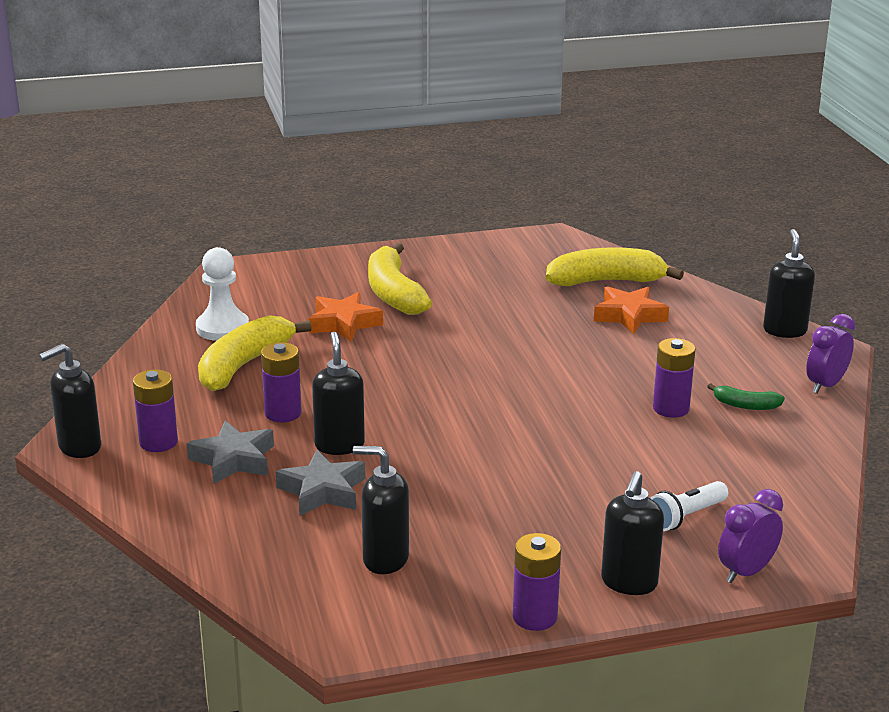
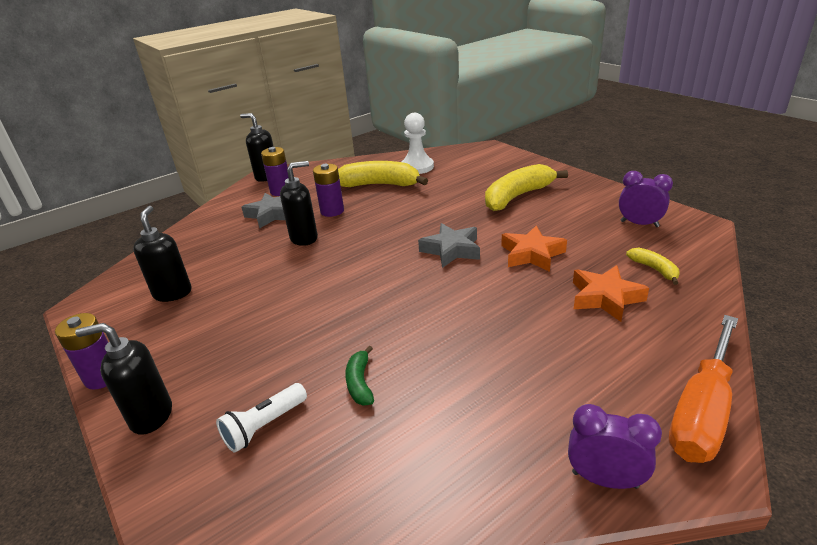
camera: 70 degrees right, 5 degrees up
grey star [276,450,365,516] -> grey star moved to [418,223,480,268]
orange star [309,292,383,342] -> orange star moved to [501,226,567,272]
yellow banana [546,247,684,286] -> yellow banana [626,248,680,285], size x0.49
white flashlight [650,481,728,531] -> white flashlight turned 75 degrees counterclockwise [216,383,307,453]
purple battery [653,338,695,418] -> none
green banana [707,383,785,410] -> green banana moved to [345,346,374,405]
purple clock [718,489,783,583] -> purple clock moved to [619,171,673,227]
black soap dispenser [763,229,815,338] -> orange screwdriver [669,315,738,463]

